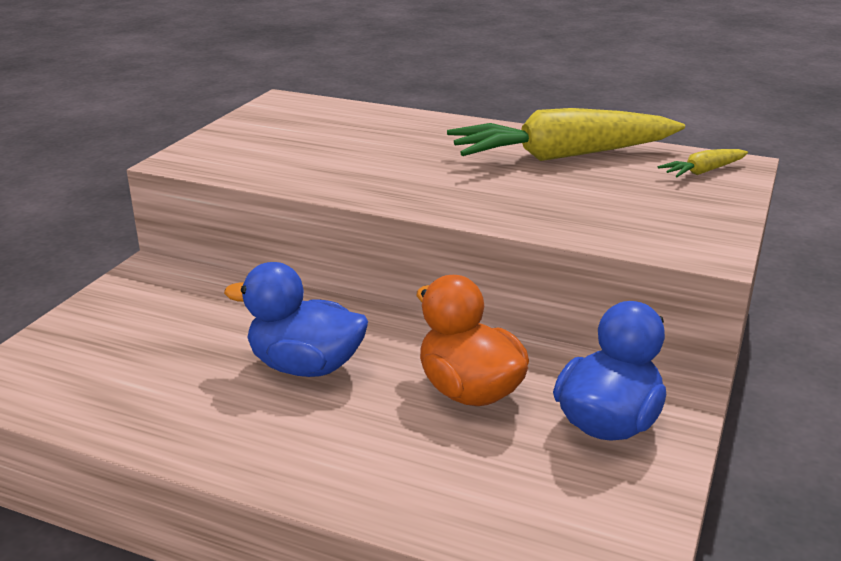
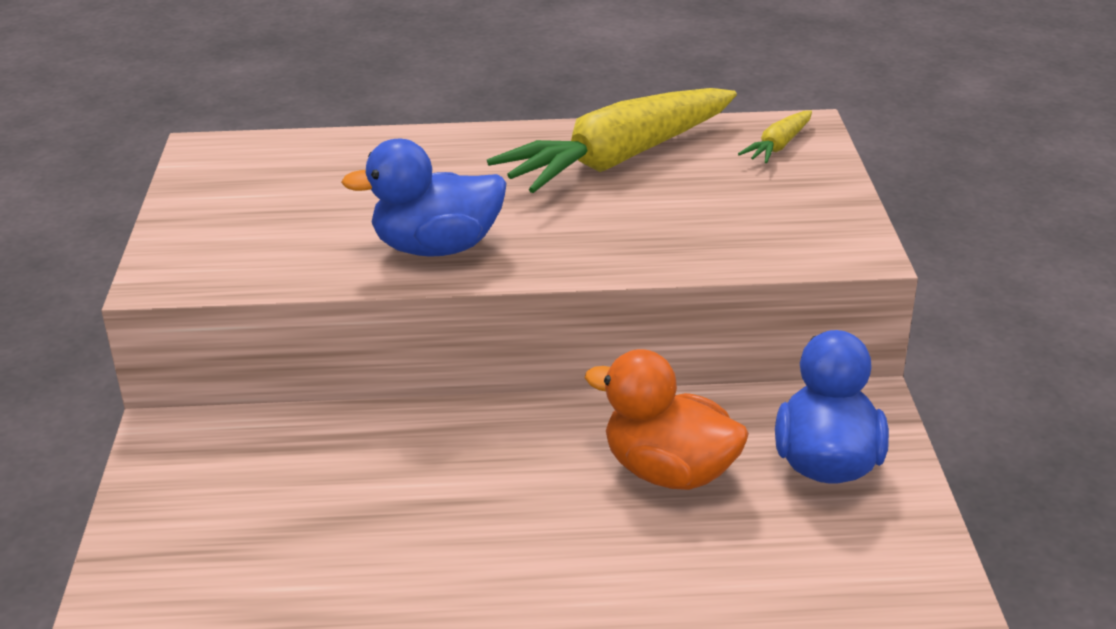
camera: 25 degrees left, 5 degrees up
blue duck [224,262,368,377] -> blue duck moved to [341,139,507,257]

